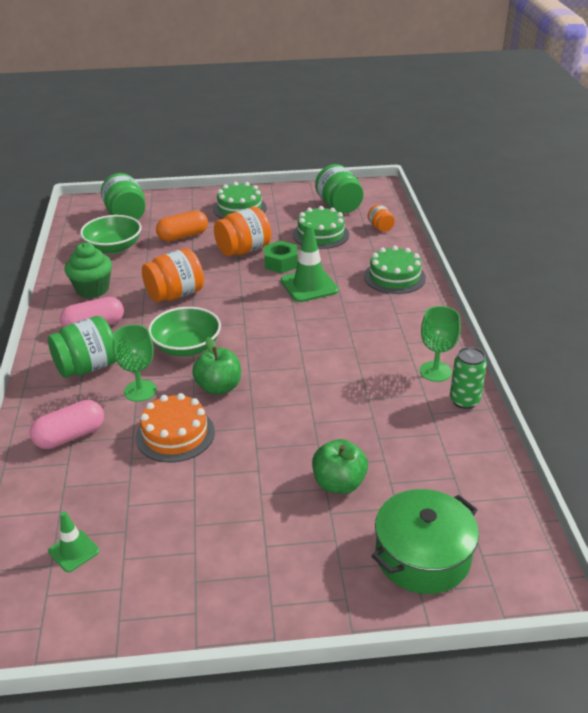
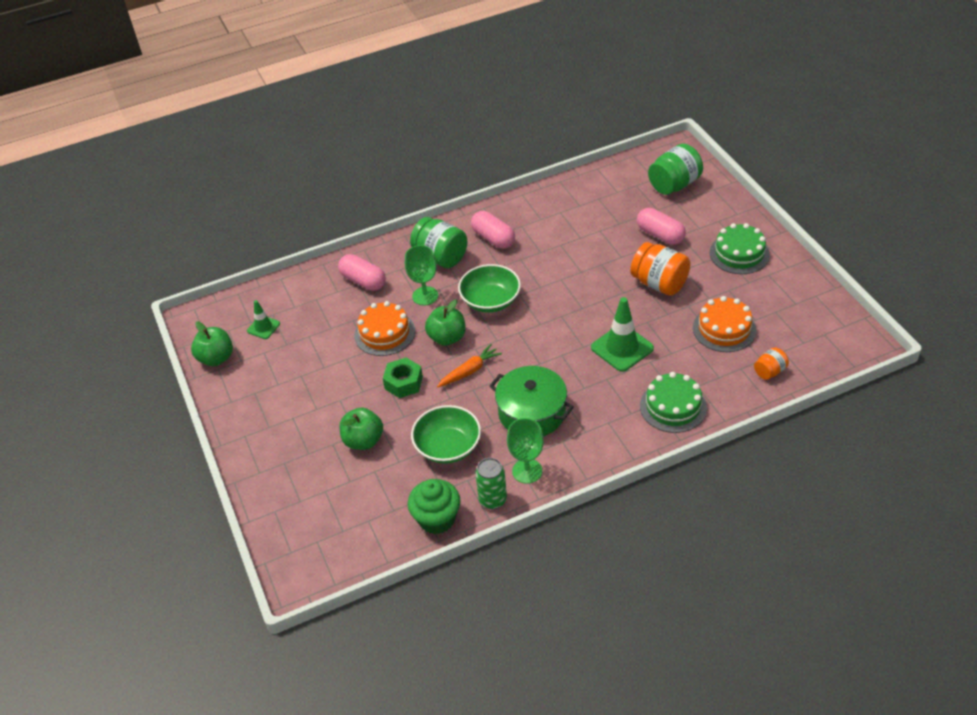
camera: 75 degrees right, 10 degrees up
green cupcake [65,243,112,298] -> green cupcake moved to [407,479,461,534]
green bowl [80,215,142,254] -> green bowl moved to [411,405,481,464]
orange jar [142,248,204,302] -> none
orange capsule [156,210,208,242] -> pink capsule [637,208,686,245]
green nut [264,241,298,273] -> green nut moved to [383,358,423,398]
green cake [293,206,349,249] -> orange cake [693,296,756,352]
green jar [315,164,363,213] -> none
green pot [372,489,479,594] -> green pot moved to [490,366,574,436]
none -> green apple [191,321,233,366]
none -> orange carrot [437,344,502,387]

